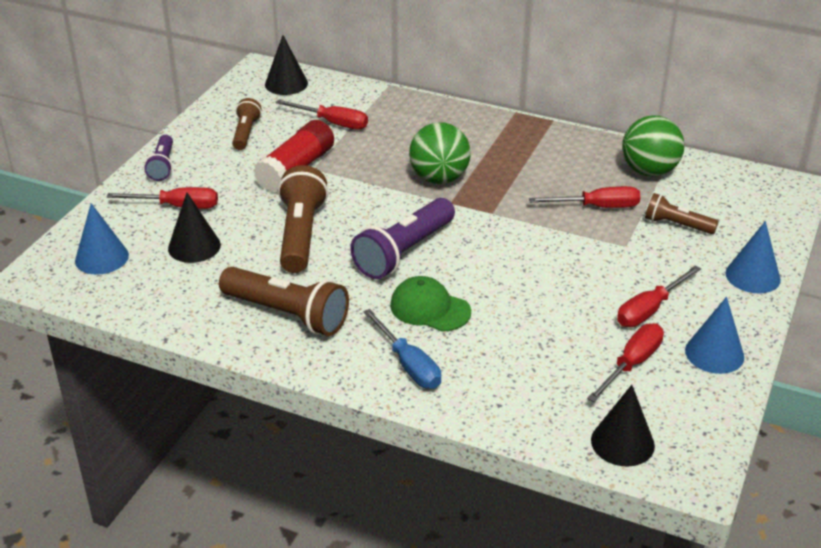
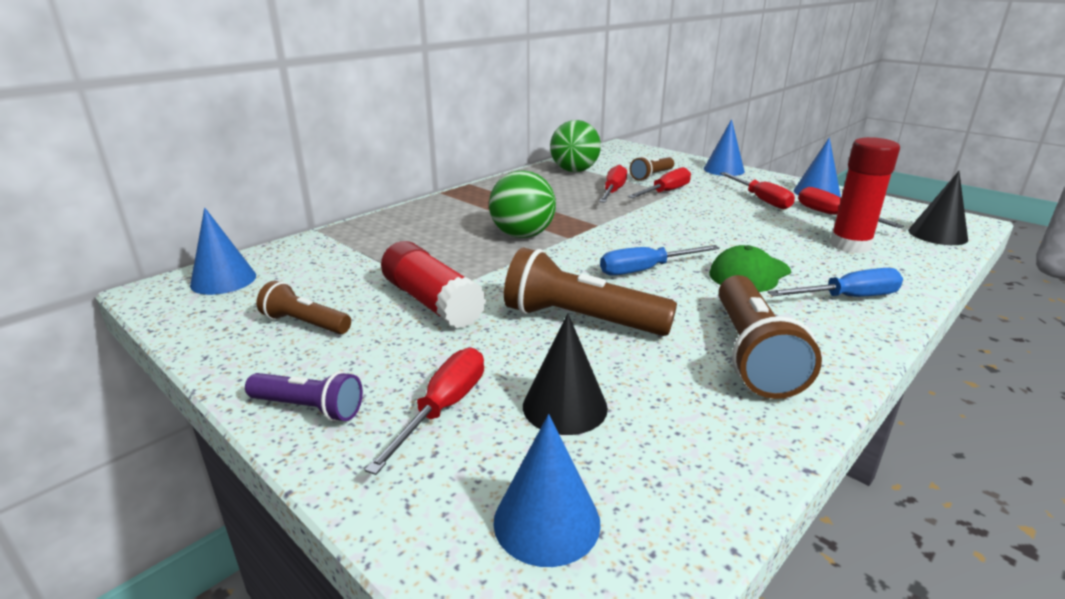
camera: 70 degrees left, 10 degrees down
brown flashlight [219,267,349,336] -> brown flashlight turned 135 degrees clockwise [719,275,822,399]
black cone [265,35,308,95] -> blue cone [190,207,256,295]
red screwdriver [276,100,368,130] -> red screwdriver moved to [628,167,691,198]
purple flashlight [350,198,455,279] -> blue screwdriver [600,245,720,276]
none -> red glue stick [830,137,900,253]

